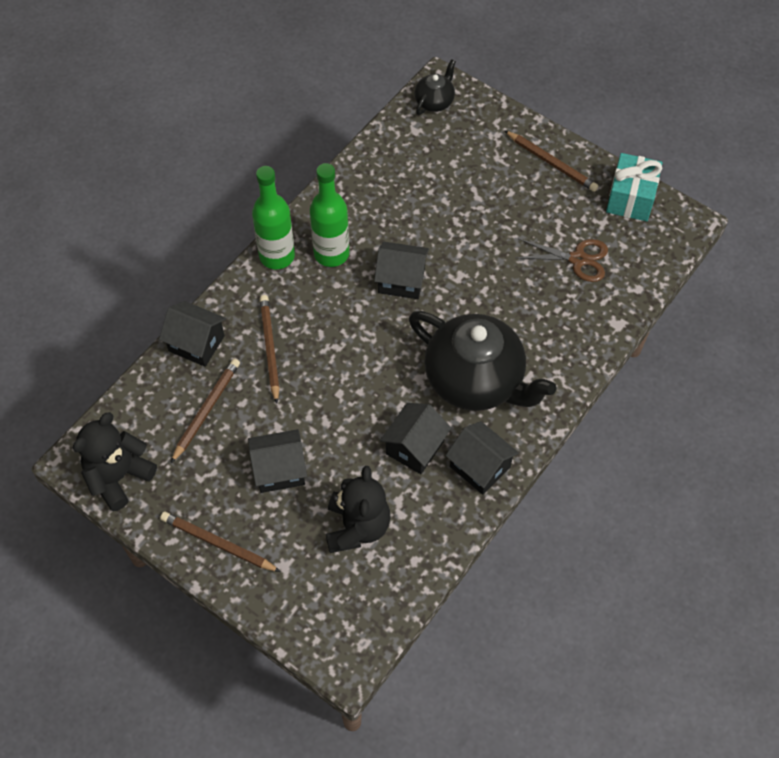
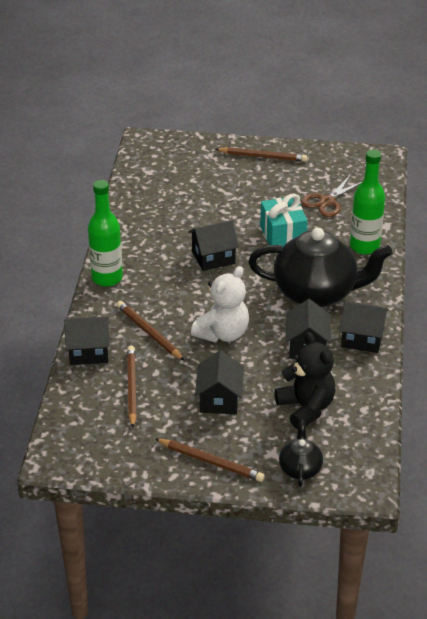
camera: 30 degrees left, 20 degrees down
black teddy bear [73,412,157,511] -> none
brown pencil [160,512,281,572] -> brown pencil turned 150 degrees counterclockwise [155,438,265,482]
black house [248,429,307,493] -> black house turned 45 degrees counterclockwise [195,351,244,414]
green bottle [310,163,349,267] -> green bottle moved to [350,149,385,254]
black teapot [415,59,456,115] -> black teapot moved to [279,420,323,487]
brown scissors [515,238,608,282] -> brown scissors turned 150 degrees clockwise [301,176,362,217]
turquoise gift [606,153,662,221] -> turquoise gift moved to [260,194,308,247]
none -> white teddy bear [191,266,249,342]

